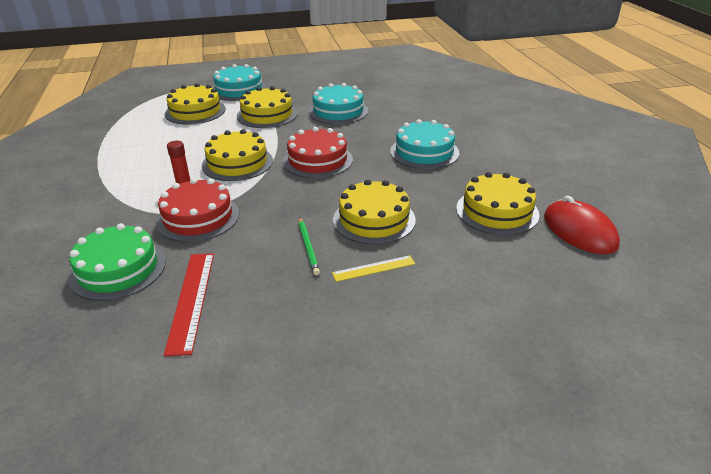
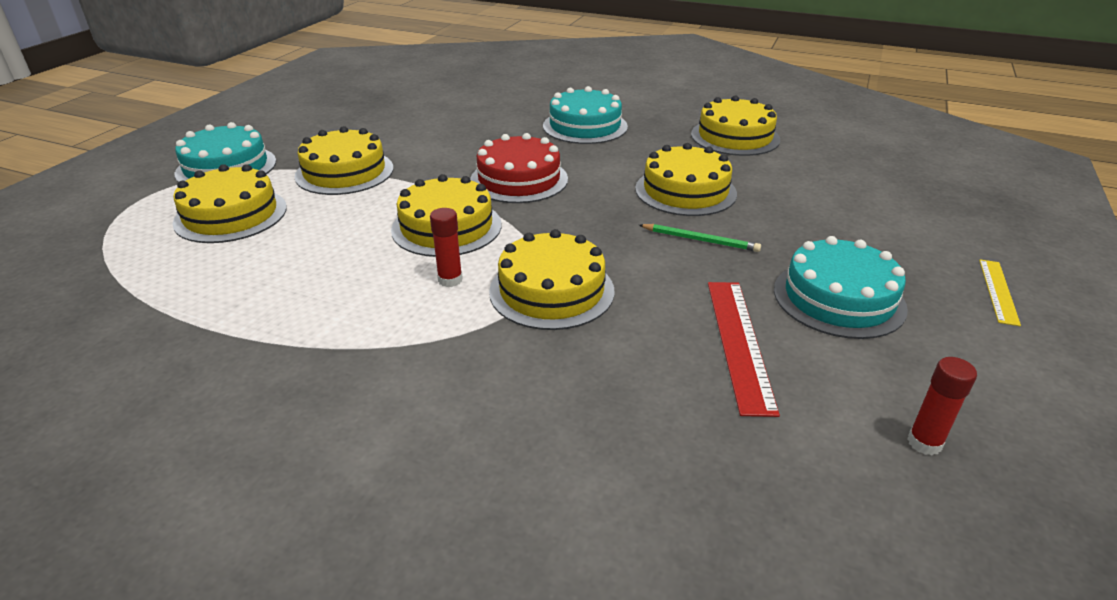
camera: 55 degrees left, 0 degrees up
green cake [68,223,166,301] -> none
red cake [156,178,239,242] -> yellow cake [489,229,614,330]
red ruler [164,253,214,356] -> red ruler turned 60 degrees clockwise [708,282,780,417]
turquoise cake [308,83,368,124] -> turquoise cake moved to [774,236,908,339]
yellow ruler [332,255,415,282] -> yellow ruler moved to [979,259,1021,326]
red mouse [544,196,620,254] -> none
none -> red glue stick [907,357,977,455]

